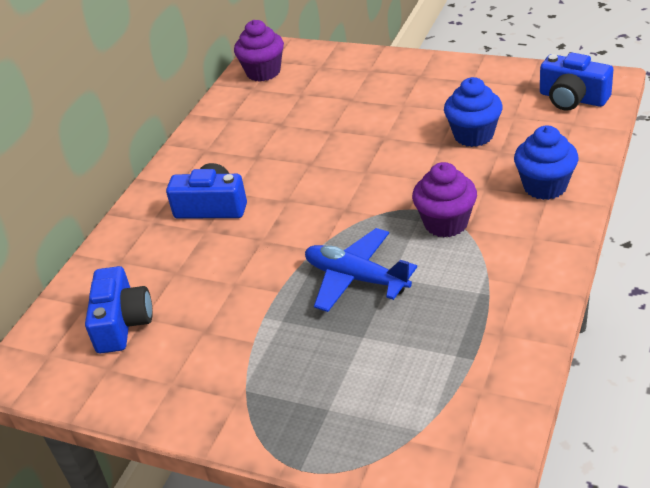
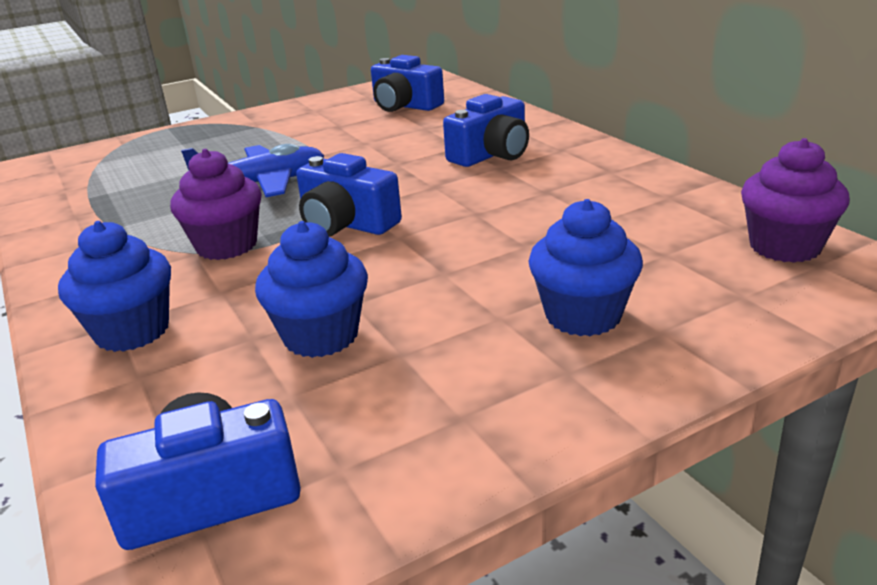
camera: 125 degrees right, 10 degrees down
none -> blue camera [296,153,402,237]
none -> blue cupcake [529,199,643,336]

